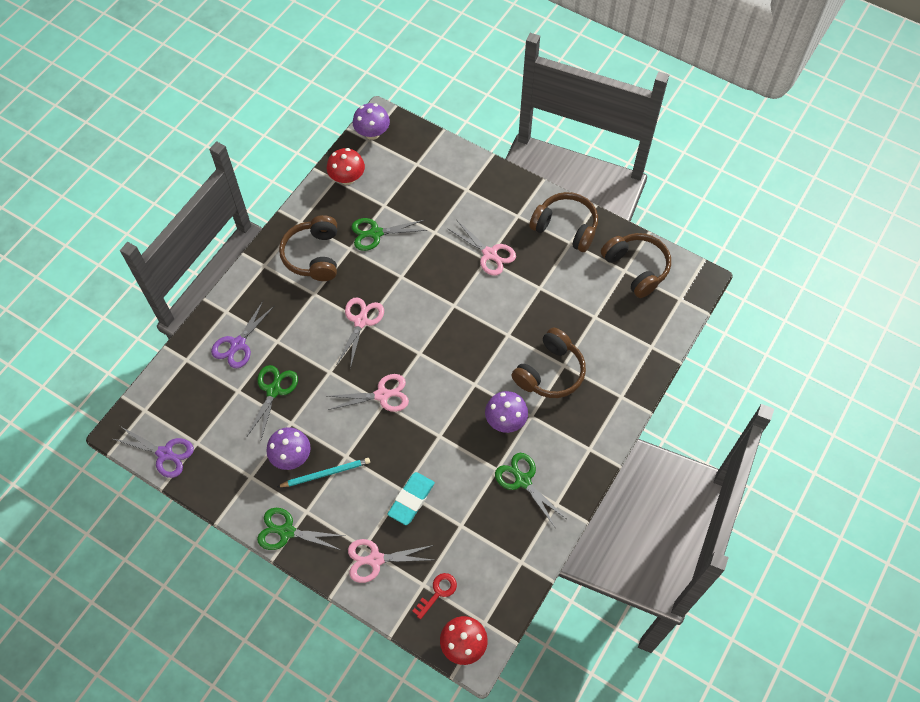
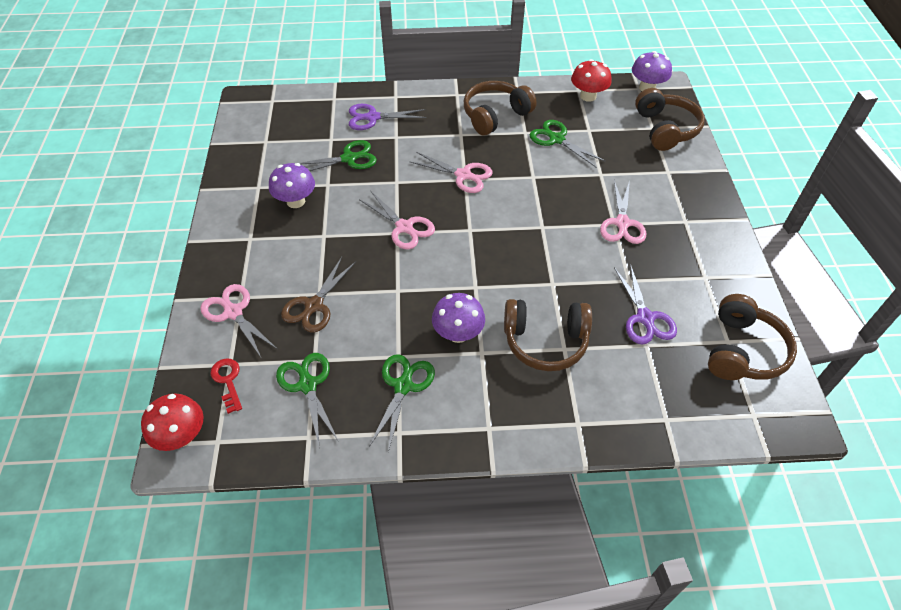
camera: 55 degrees right, 10 degrees down
purple scissors [113,426,194,478] -> purple scissors moved to [614,264,677,345]
green scissors [257,508,345,550] -> green scissors moved to [276,353,339,446]
turquoise pencil [277,458,370,487] -> none
pink scissors [337,298,384,369] -> pink scissors turned 45 degrees clockwise [409,152,492,193]
turquoise eraser [387,472,435,525] -> brown scissors [281,257,356,333]
red key [412,573,457,619] -> red key turned 120 degrees counterclockwise [210,359,242,414]
brown headphones [529,192,598,252] -> brown headphones moved to [635,88,705,151]

